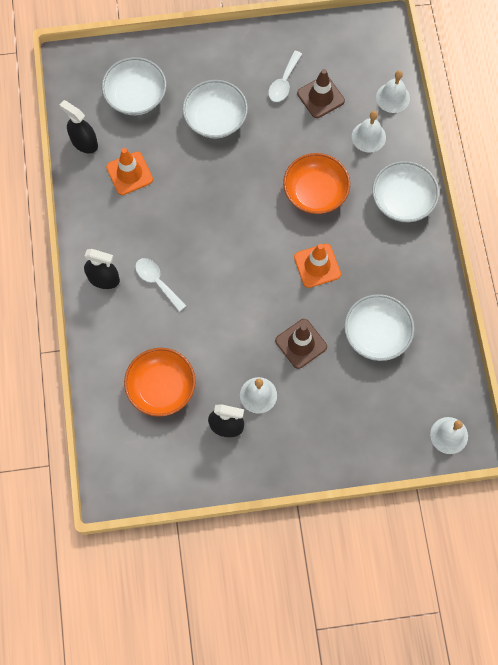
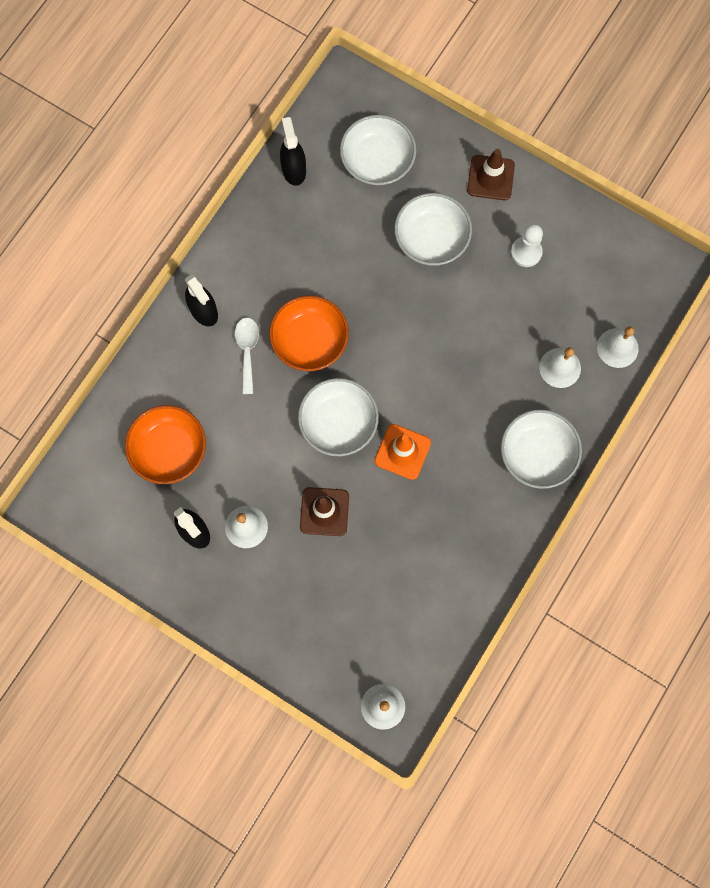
camera: 40 degrees right, 5 degrees up
orange traffic cone [106,148,153,195] -> none
white spoon [268,51,302,102] -> white pawn [511,224,543,267]
orange bowl [283,153,350,214] -> orange bowl moved to [269,296,349,371]
brown traffic cone [297,69,345,118] -> brown traffic cone moved to [467,149,515,200]
white bowl [344,294,415,361] -> white bowl moved to [298,378,379,456]

